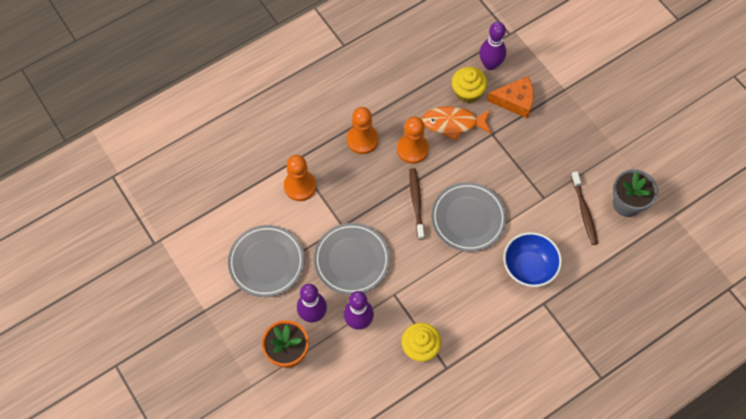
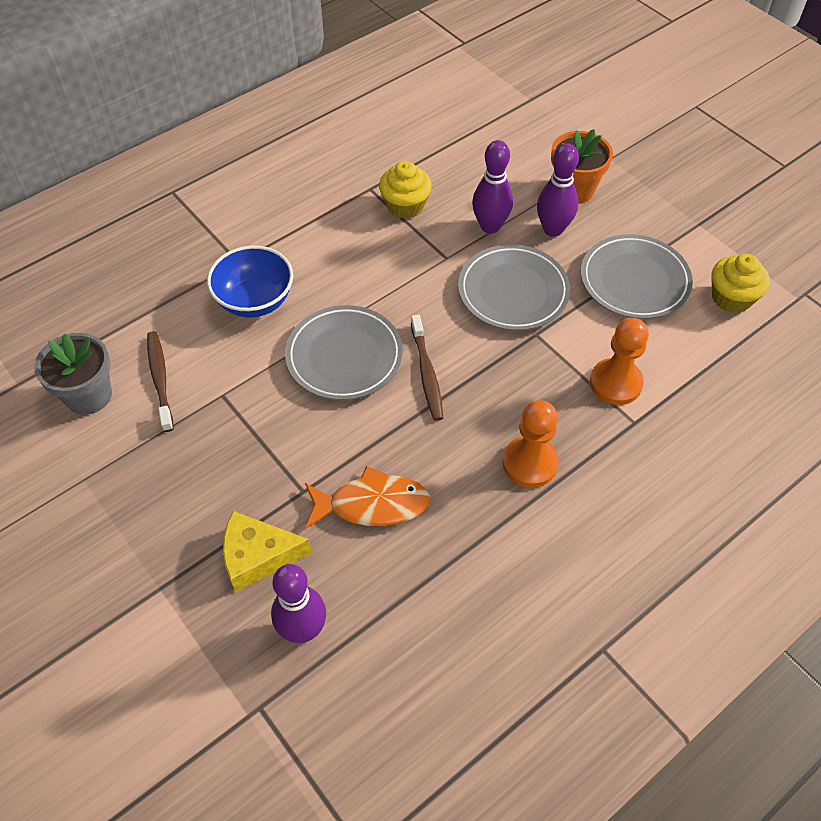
camera: 175 degrees right, 10 degrees down
orange pawn [397,117,429,164] -> none
yellow cupcake [452,67,487,103] -> yellow cupcake moved to [711,253,770,313]
orange cheese [487,76,534,119] -> yellow cheese [223,511,312,592]

